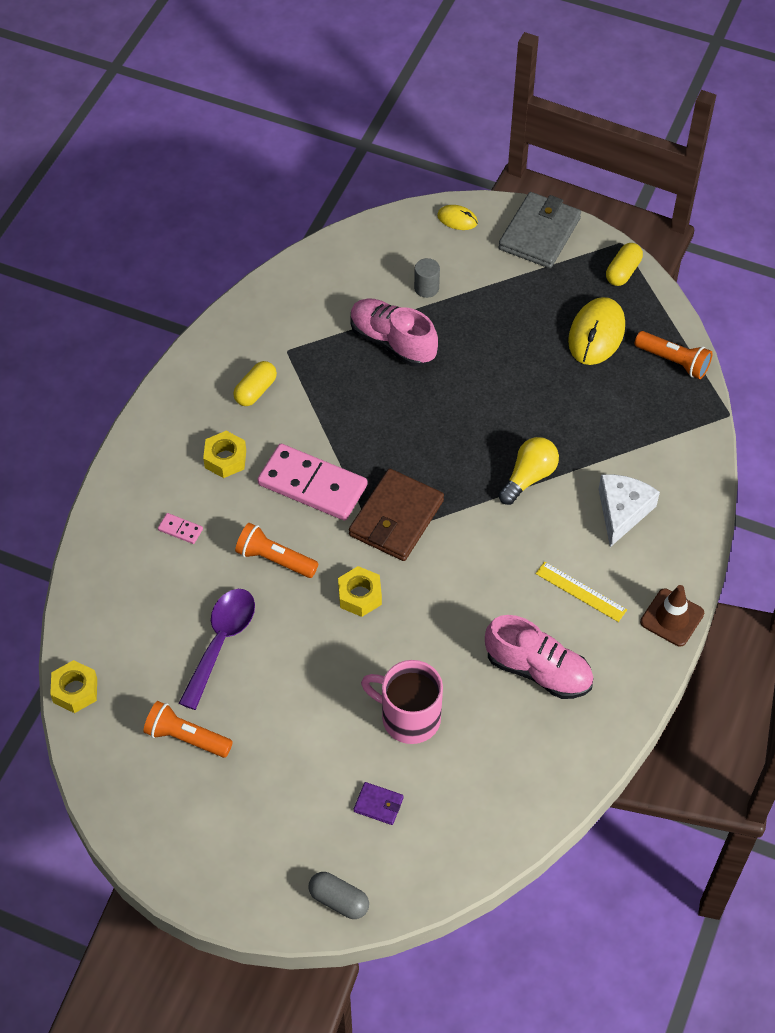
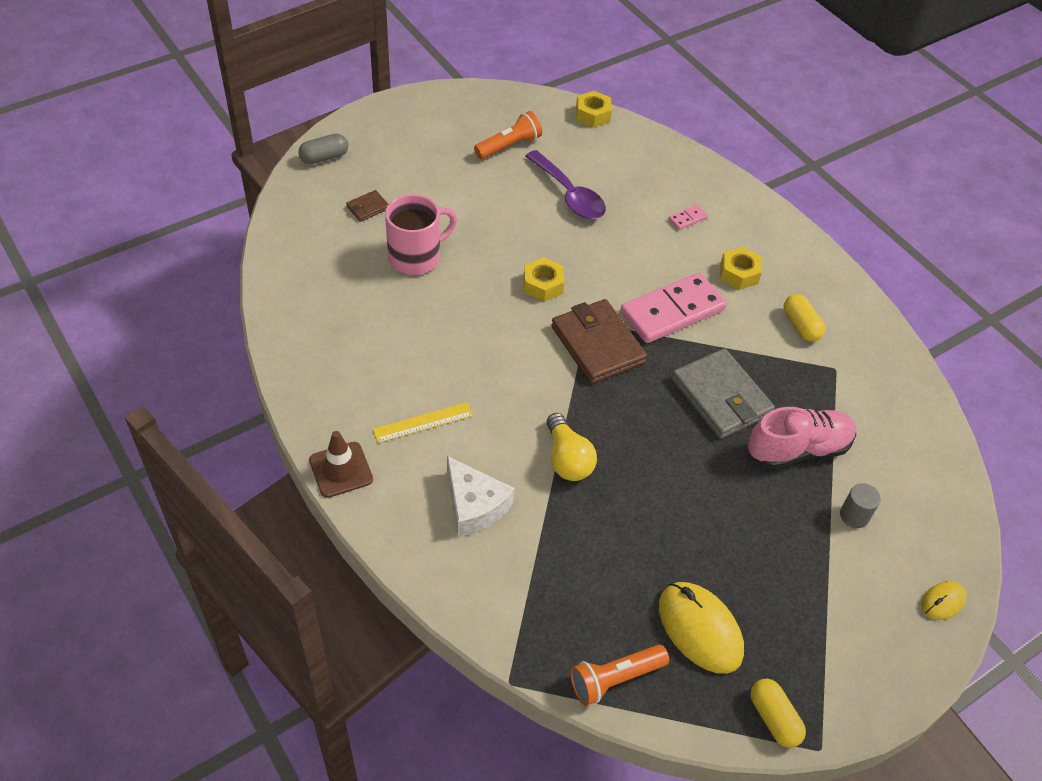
camera: 120 degrees right, 5 degrees down
orange flashlight [235,523,318,578] -> none
purple wallet [354,782,404,825] -> brown wallet [346,190,388,222]
pink shoe [485,615,593,699] -> none
grey wallet [498,192,581,268] -> grey wallet moved to [672,348,775,439]

